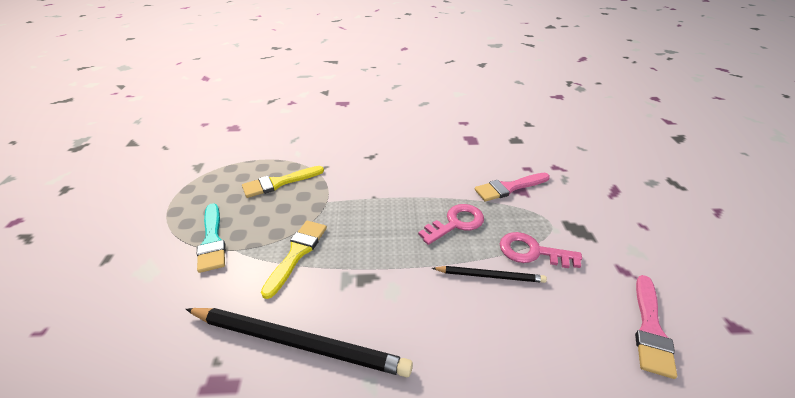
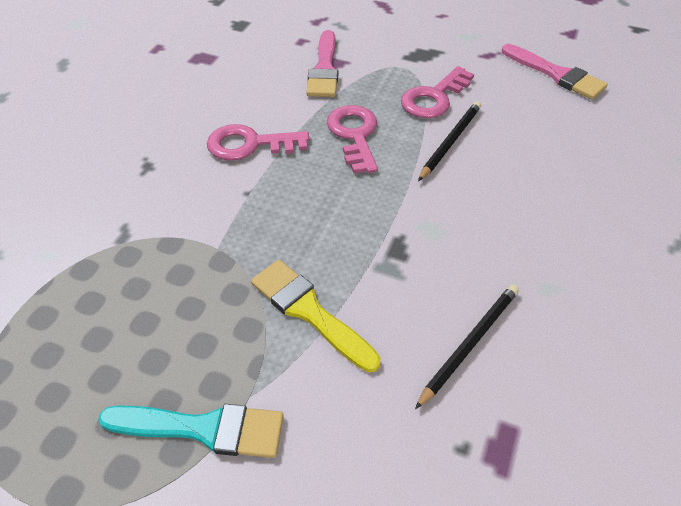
camera: 65 degrees left, 10 degrees up
black pencil [186,308,413,377] -> black pencil [415,284,519,409], size x0.53
yellow brush [242,166,324,198] -> none
none -> pink key [207,124,309,161]

